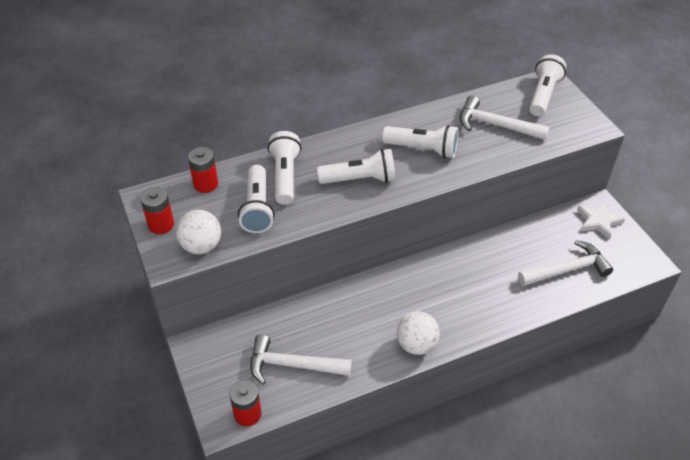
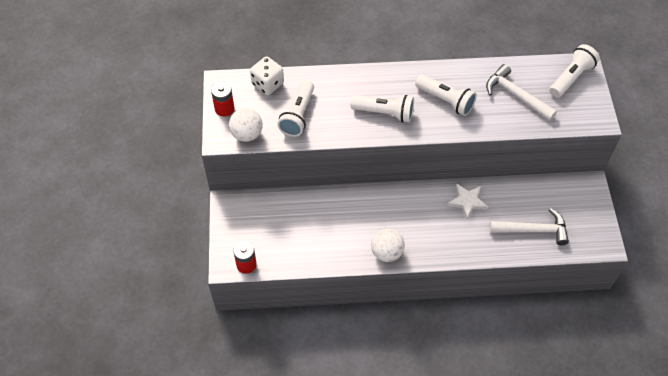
camera: 20 degrees right, 10 degrees up
red battery [188,147,218,193] -> white dice [250,56,284,95]
white hammer [250,335,352,384] -> none
white flashlight [267,131,301,205] -> none
white star [577,201,625,240] -> white star moved to [447,183,489,220]

